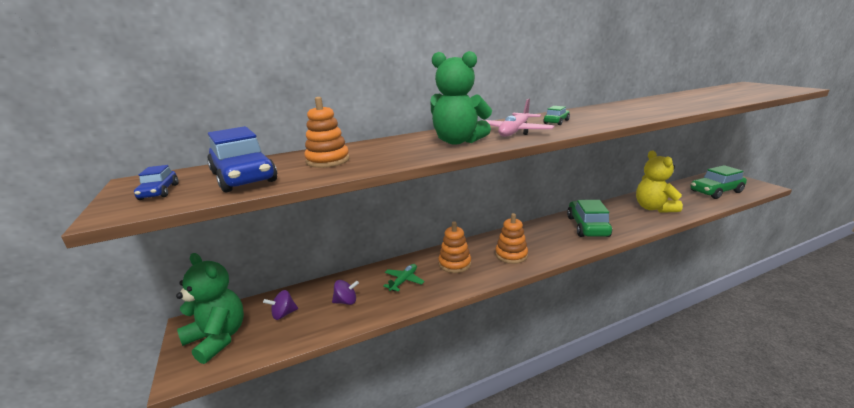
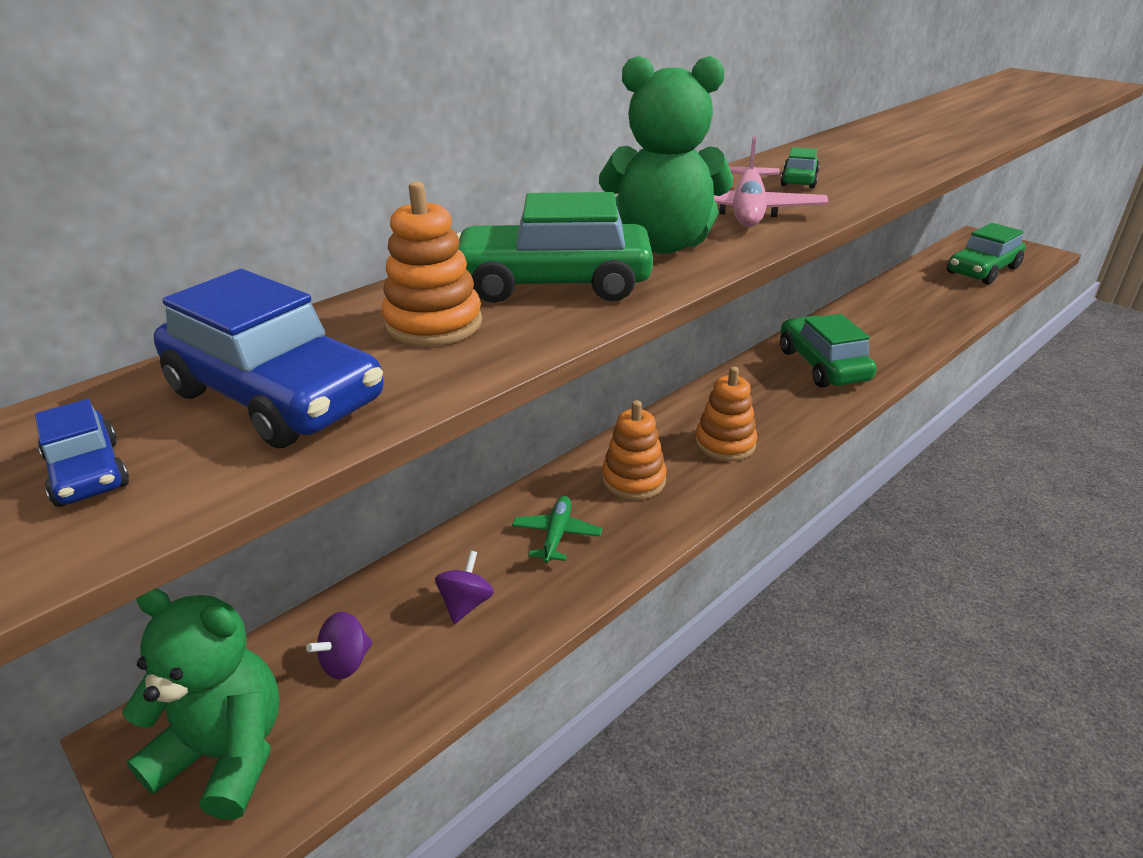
camera: 20 degrees left, 10 degrees up
purple spinning top [332,280,359,305] -> purple spinning top turned 45 degrees counterclockwise [435,551,494,624]
yellow teddy bear [636,151,683,213] -> none
none -> green car [457,192,653,303]

